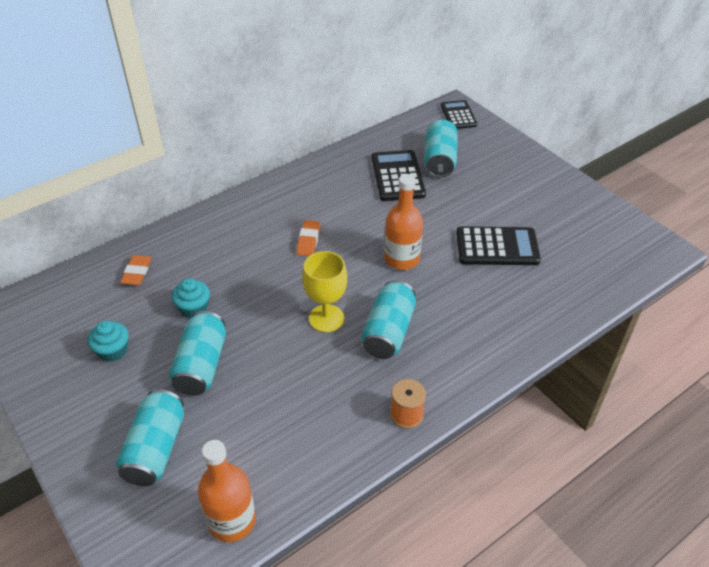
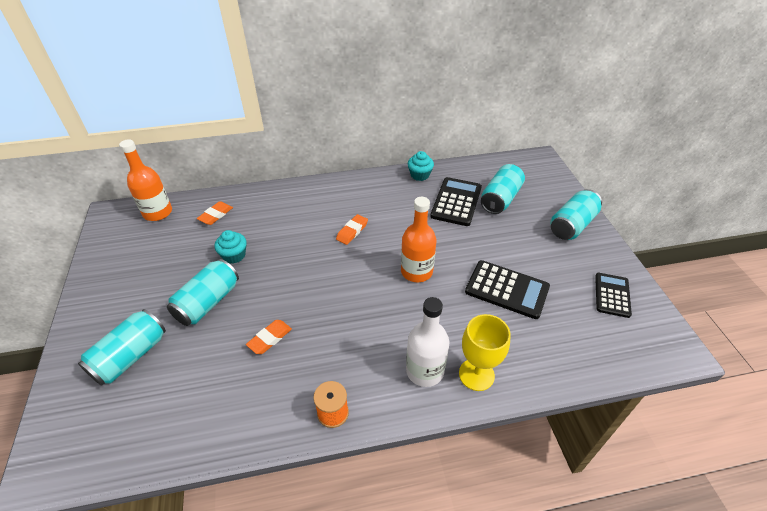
camera: 25 degrees right, 0 degrees up
turquoise cupcake [88,321,129,362] -> turquoise cupcake moved to [408,151,434,181]
orange bottle [198,440,256,542] -> orange bottle moved to [119,139,172,221]
yellow goblet [302,251,347,332] -> yellow goblet moved to [459,314,510,391]
turquoise can [361,280,416,359] -> turquoise can moved to [550,189,602,240]
black calculator [441,100,477,129] -> black calculator moved to [595,273,632,318]
none -> orange eraser [246,320,292,354]
none -> white bottle [406,297,449,387]

